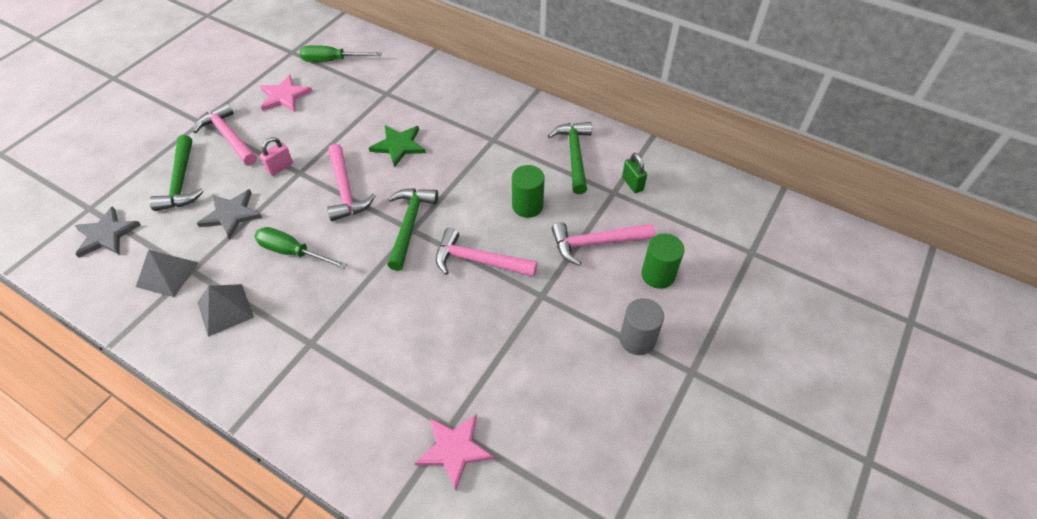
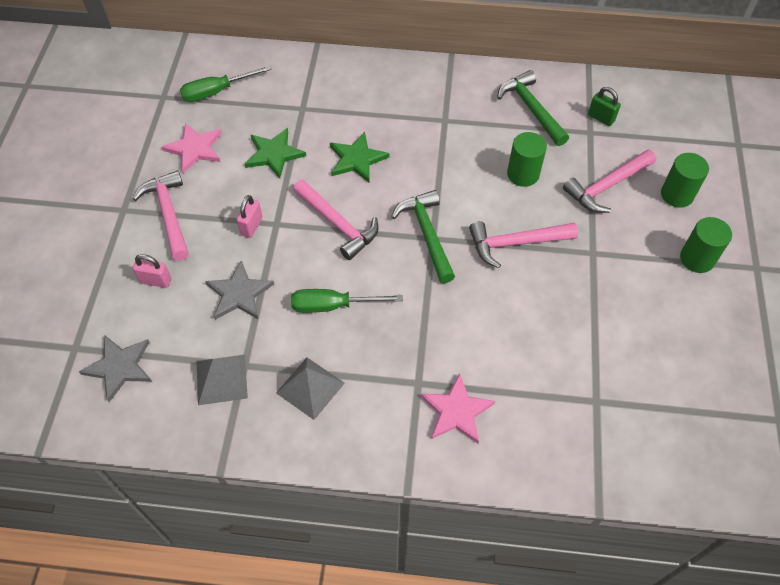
camera: 25 degrees left, 5 degrees up
green hammer [149,135,204,211] -> pink padlock [133,254,171,288]
pink hammer [193,102,257,166] -> pink hammer turned 45 degrees clockwise [133,171,189,261]
pink star [415,414,494,491] -> pink star moved to [421,373,495,444]
grey cylinder [620,298,664,355] -> green cylinder [680,217,732,273]
none -> green star [245,128,306,179]

